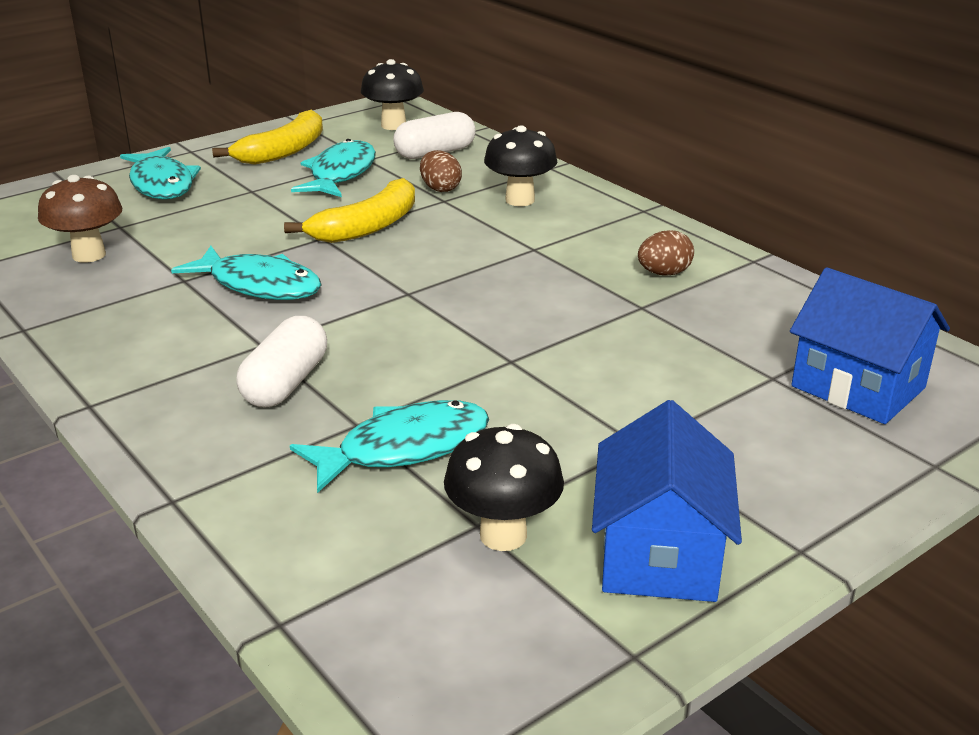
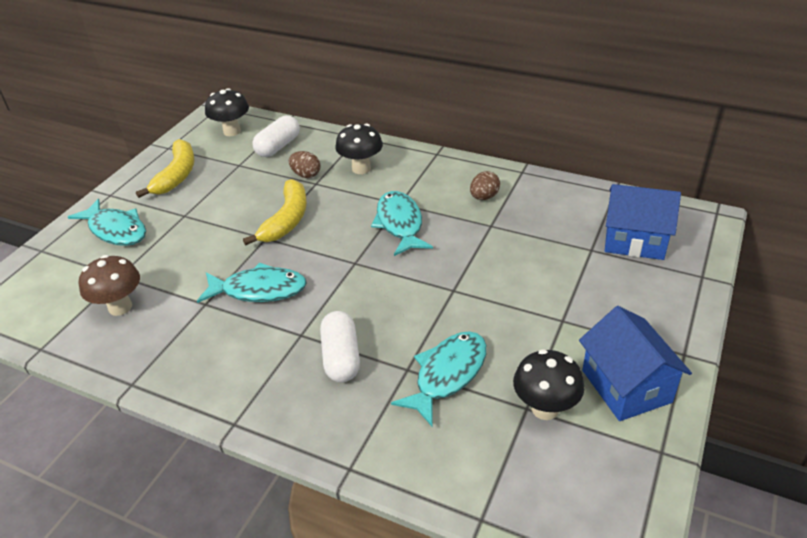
camera: 25 degrees left, 10 degrees up
turquoise fish [291,139,376,197] -> turquoise fish moved to [371,191,433,256]

